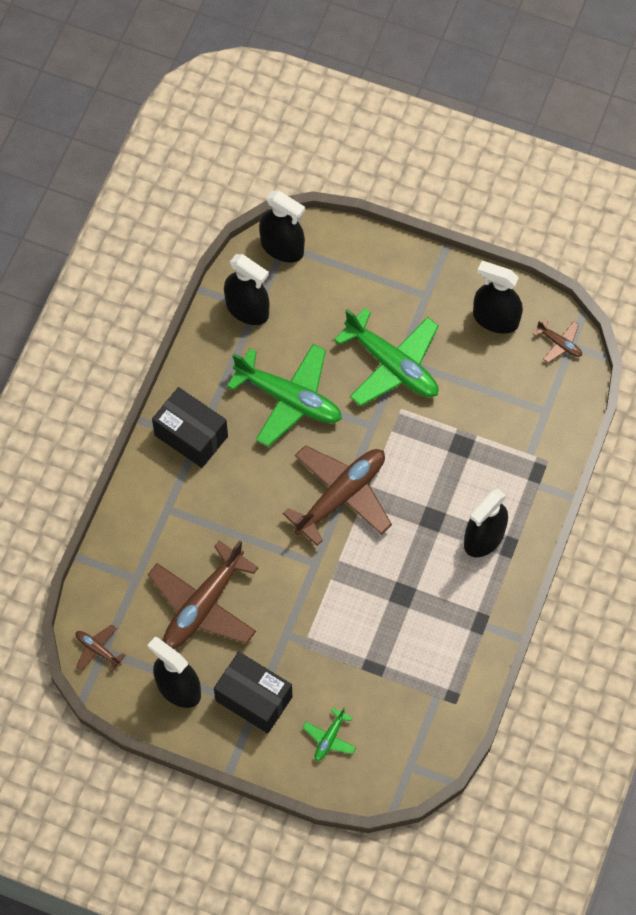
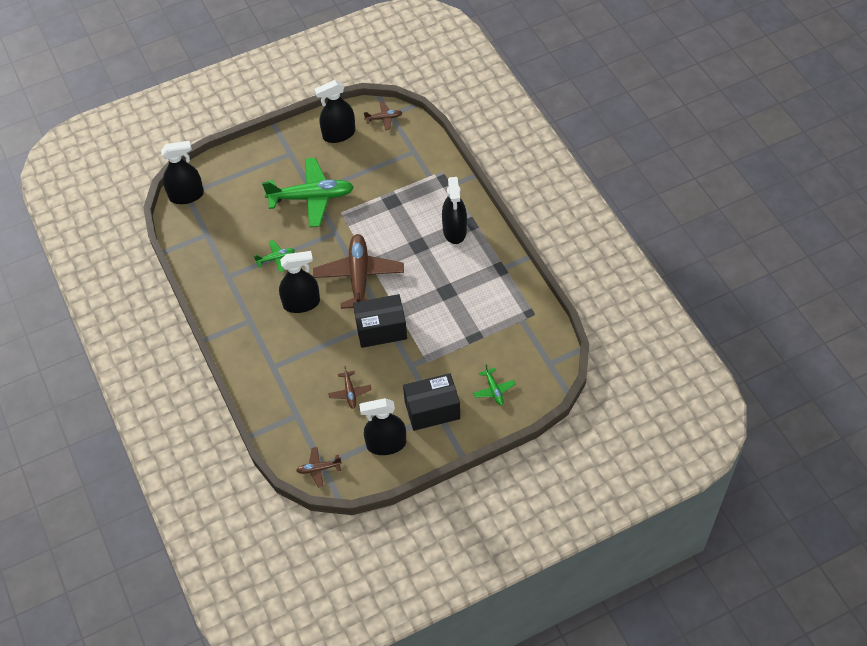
camera: 45 degrees left, 10 degrees down
brown plane [148,540,259,649] -> brown plane [328,366,372,409], size x0.45
black box [152,387,228,468] -> black box moved to [353,294,407,348]
black spray bottle [224,254,269,325] -> black spray bottle moved to [279,251,320,313]
green plane [227,344,342,447] -> green plane [254,240,295,272], size x0.45

